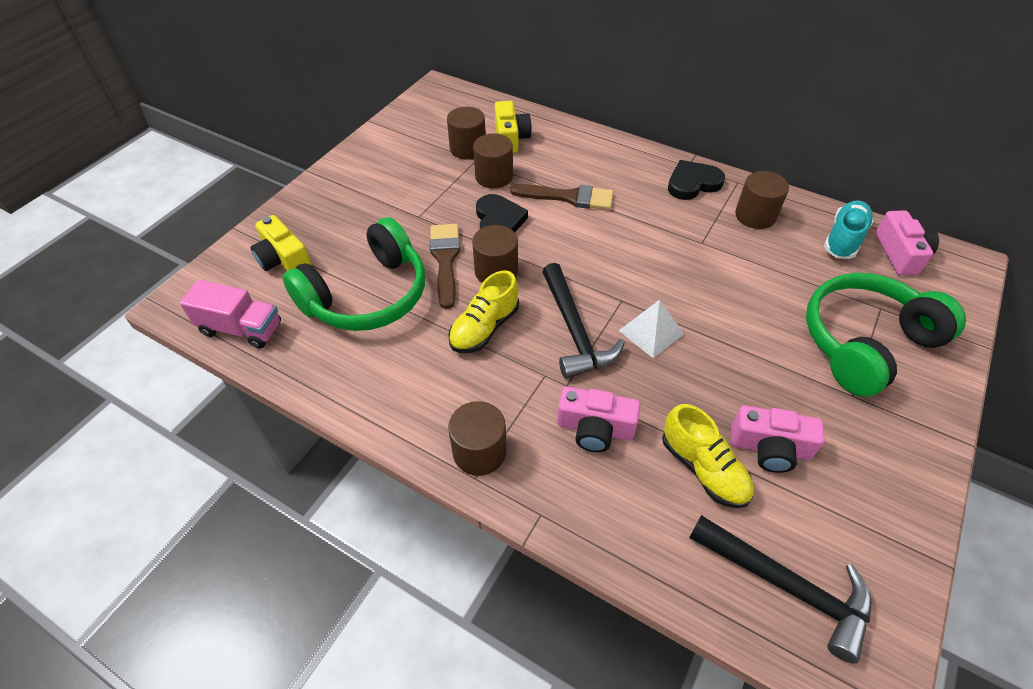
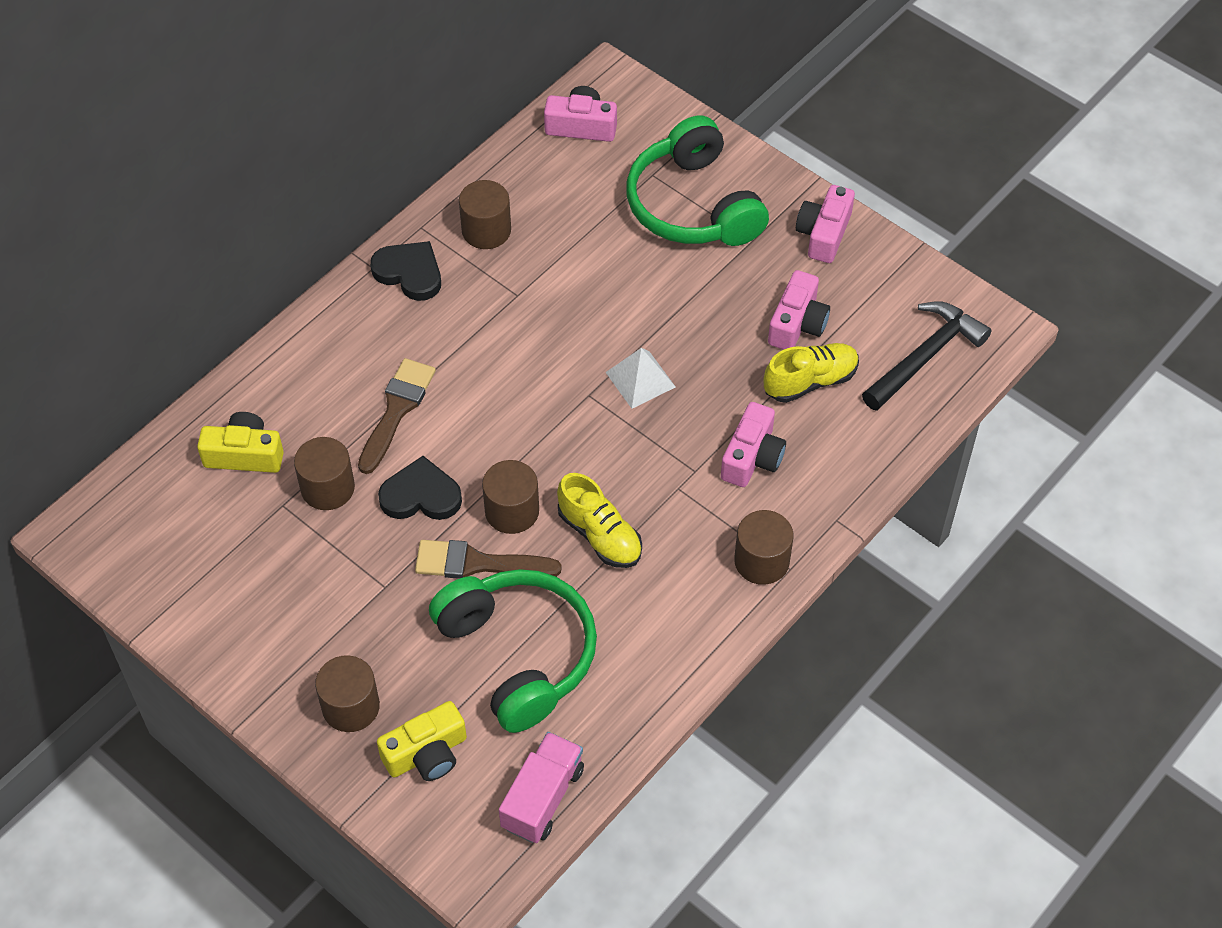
camera: 80 degrees left, 5 degrees up
brown cylinder [447,107,486,159] -> brown cylinder moved to [315,655,380,732]
black hammer [542,263,625,379] -> none
black heart [668,160,725,200] -> black heart turned 135 degrees clockwise [370,241,441,301]
turquoise shoe [824,200,874,259] -> none
none -> pink camera [796,185,855,263]

